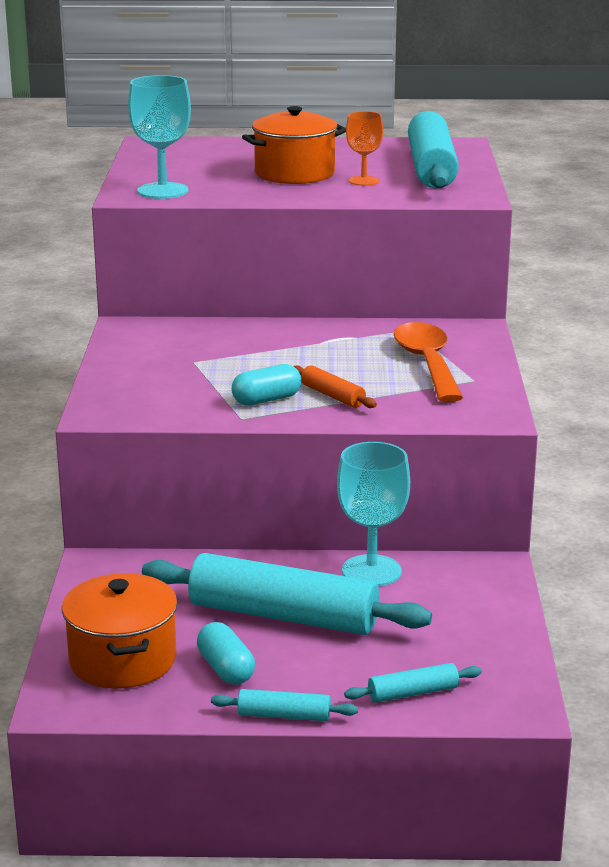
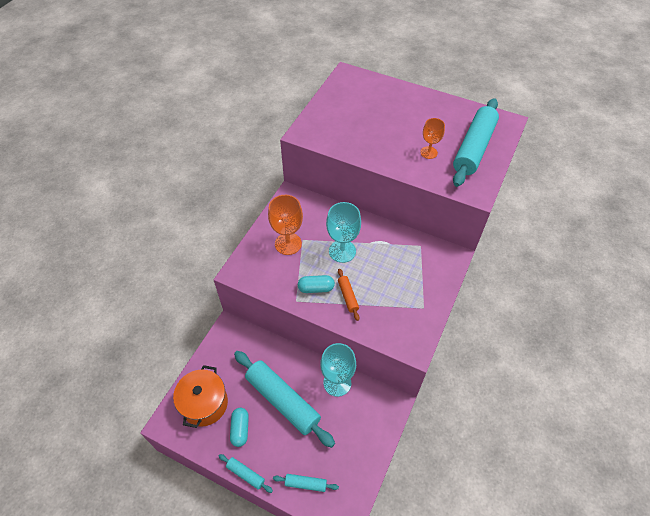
camera: 25 degrees right, 30 degrees up
turquoise goblet [128,75,191,199] -> turquoise goblet moved to [326,202,361,263]
orange pot [242,106,346,184] -> none
orange spoon [393,322,463,402] -> none
none -> orange goblet [268,195,303,255]

